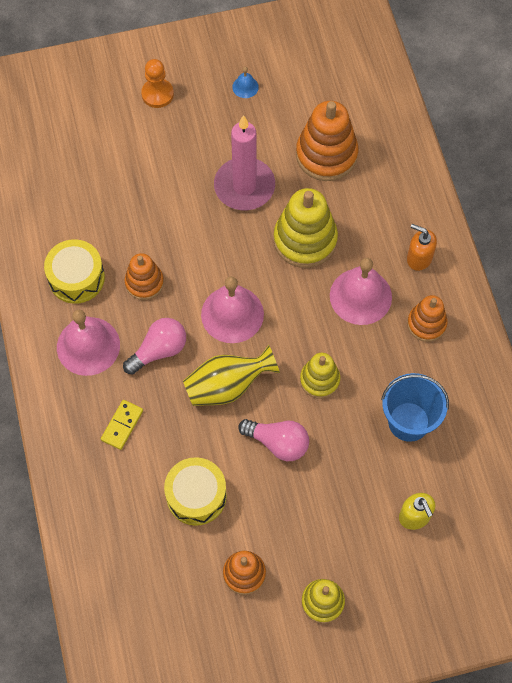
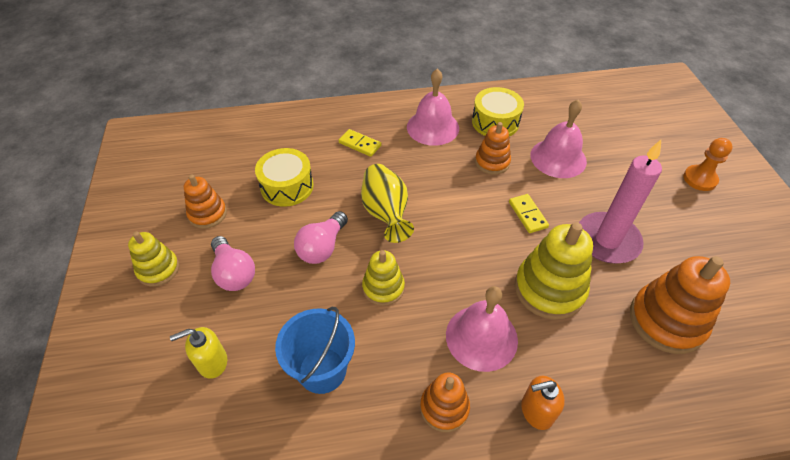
camera: 95 degrees right, 15 degrees down
pink light bulb [123,318,186,375] -> pink light bulb moved to [211,236,255,291]
pink bell [201,276,264,343] -> pink bell moved to [531,100,587,178]
blue bell [232,67,259,98] -> none
orange soap dispenser [407,224,437,271] -> orange soap dispenser turned 135 degrees counterclockwise [521,376,565,430]
none -> yellow domino [509,194,549,233]

